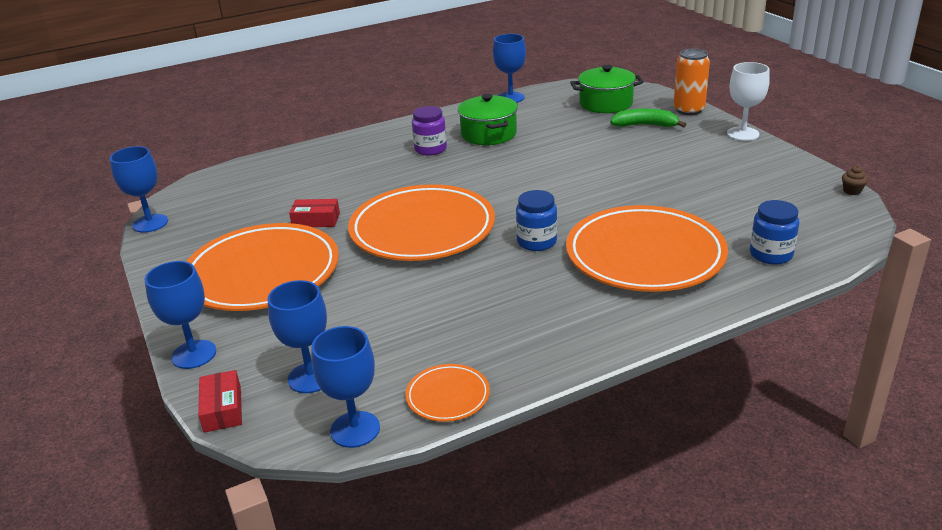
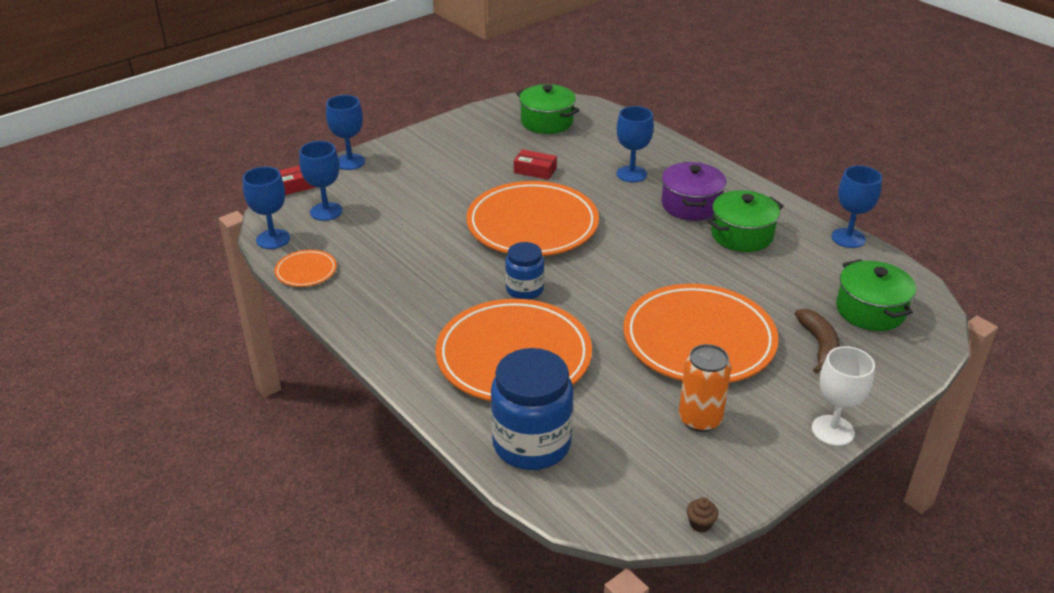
camera: 75 degrees right, 5 degrees up
blue goblet [110,146,168,233] -> blue goblet moved to [617,106,654,182]
orange plate [186,223,339,311] -> orange plate moved to [623,284,778,383]
red box [289,199,340,227] -> red box turned 60 degrees counterclockwise [514,149,557,180]
purple jar [412,106,447,156] -> purple pot [661,162,726,221]
green banana [610,108,687,127] -> brown banana [795,309,840,374]
orange can [674,49,710,115] -> orange can moved to [679,344,731,432]
blue jar [750,200,799,265] -> blue jar [491,348,573,470], size x1.74
none -> green pot [516,84,579,134]

